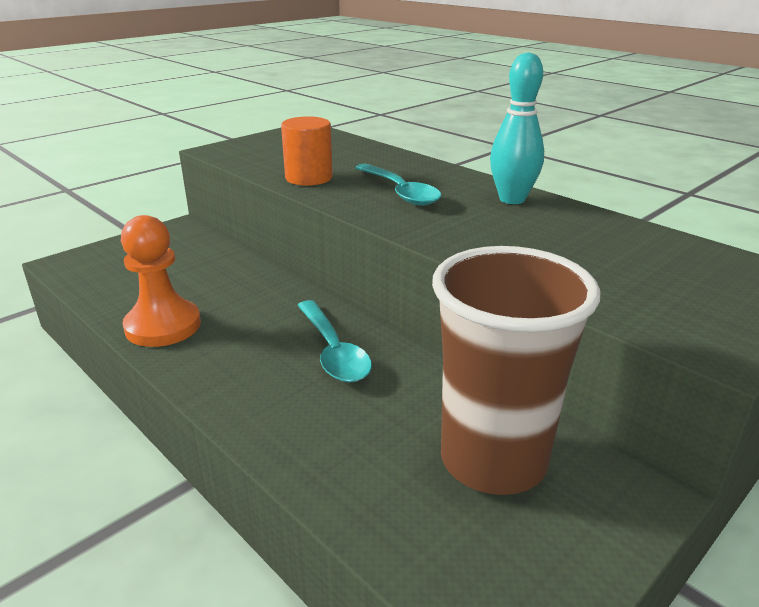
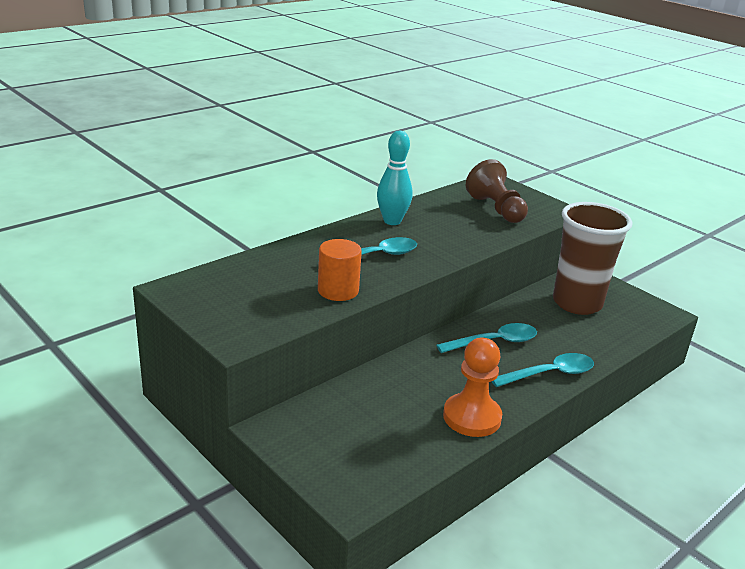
camera: 90 degrees left, 0 degrees up
none -> brown pawn [466,159,528,223]
none -> turquoise spoon [491,353,594,387]

